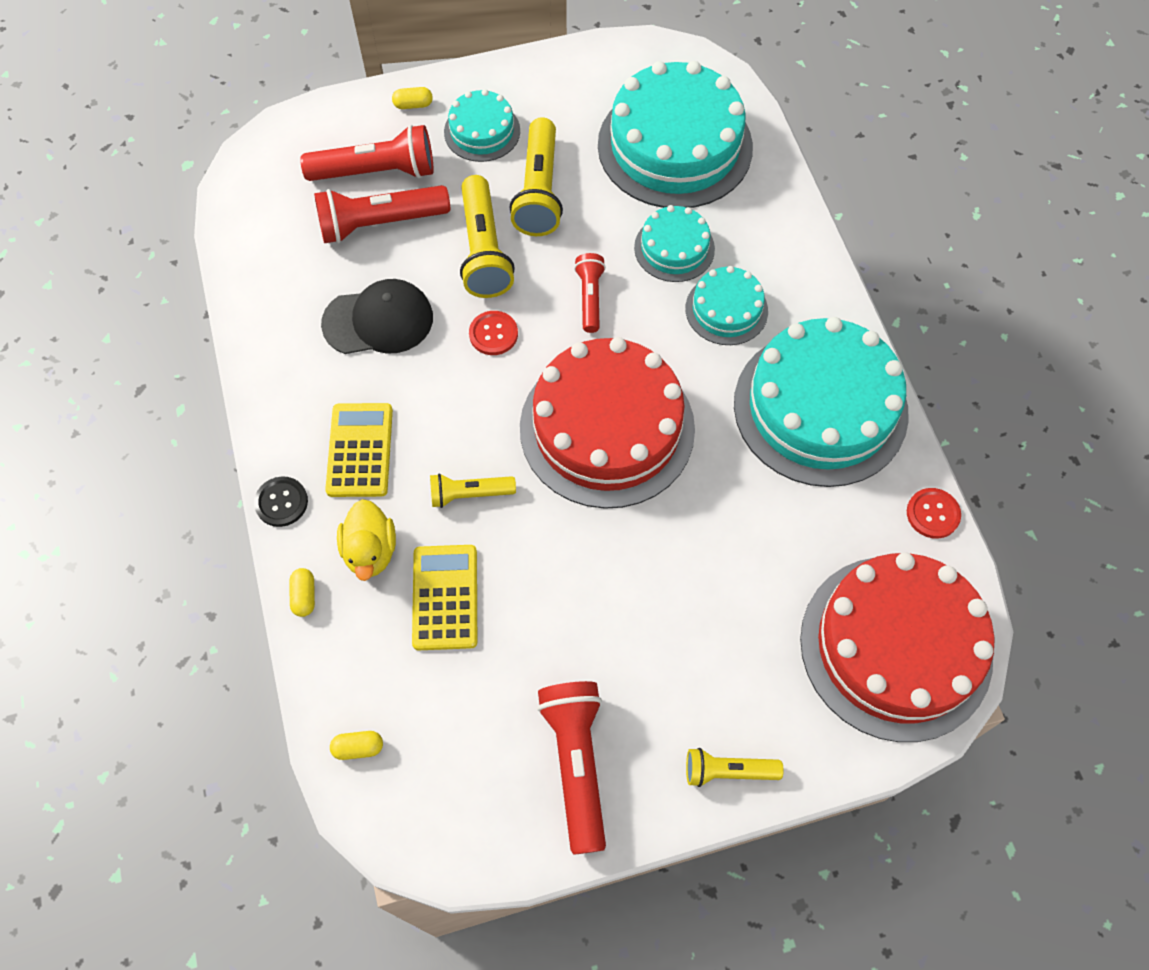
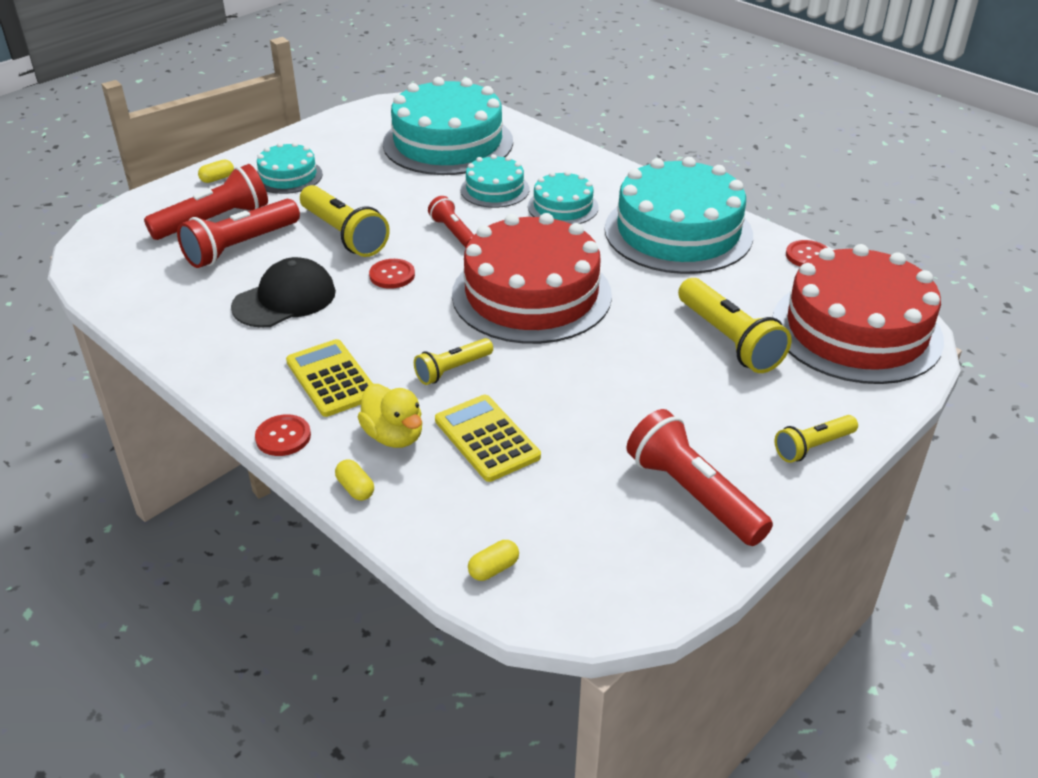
camera: 30 degrees left, 25 degrees down
black button [254,477,308,527] -> red button [255,414,311,456]
yellow flashlight [509,117,563,236] -> yellow flashlight moved to [678,278,791,373]

